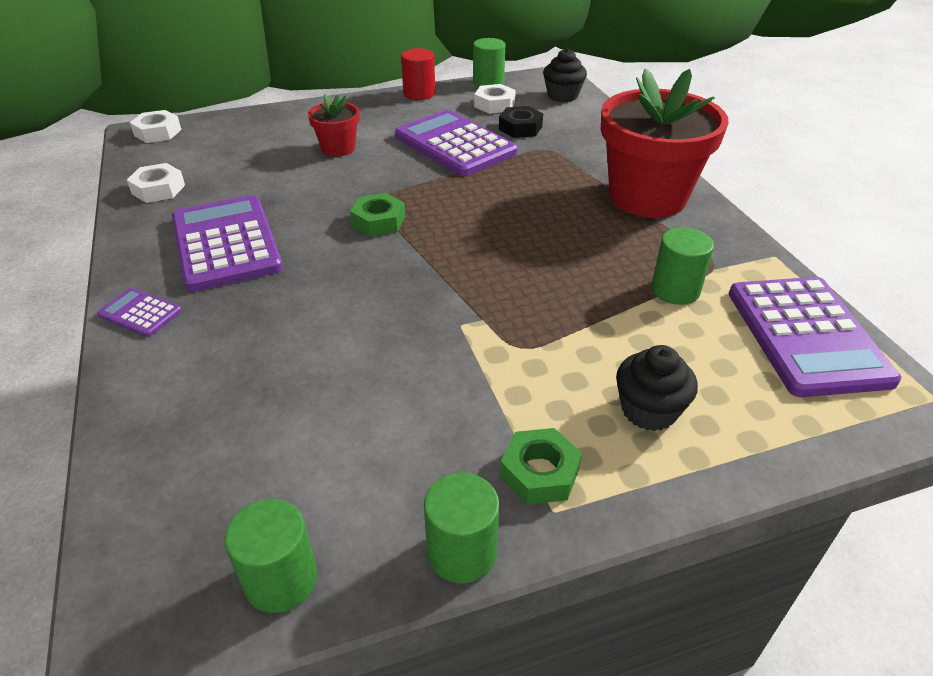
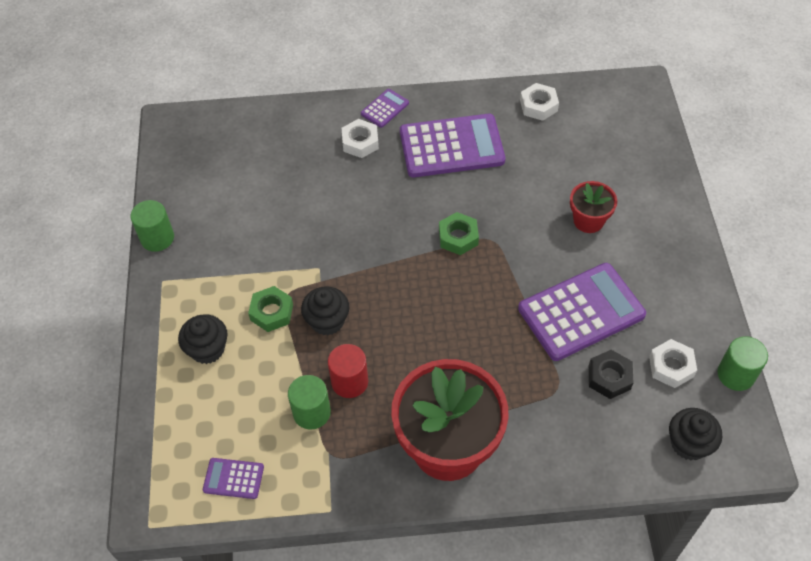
camera: 105 degrees right, 15 degrees up
white nut [130,110,181,143] -> white nut moved to [342,119,379,158]
green cylinder [225,499,317,613] -> none
red cylinder [401,48,435,100] -> red cylinder moved to [328,344,368,398]
green nut [500,428,582,505] -> green nut moved to [248,286,293,332]
purple calculator [729,277,901,397] -> purple calculator [203,458,264,499], size x0.46
none -> black cupcake [301,286,349,335]

